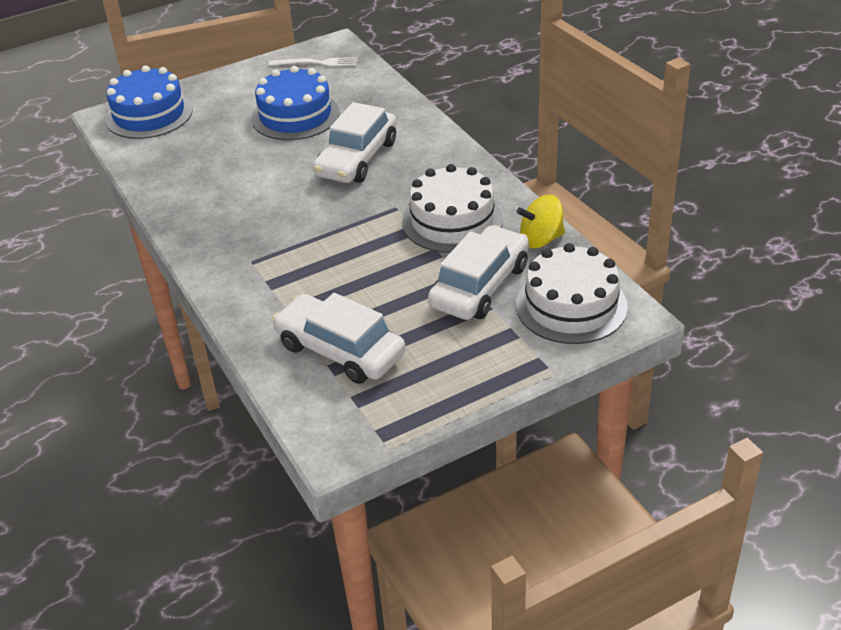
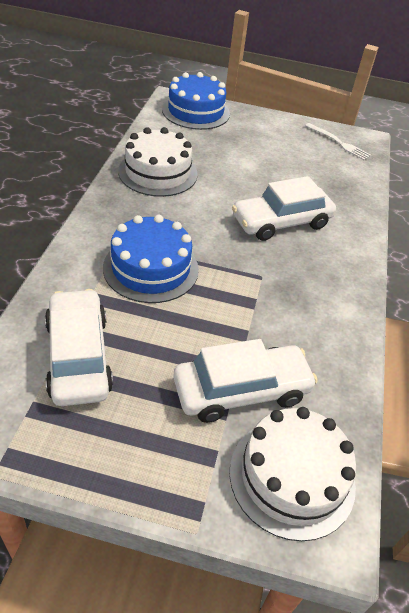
camera: 35 degrees right, 5 degrees up
blue cake [251,66,340,140] -> blue cake moved to [103,215,199,303]
white cake [402,164,503,253] -> white cake moved to [118,127,198,197]
yellow spinning top [517,195,565,249] -> none

